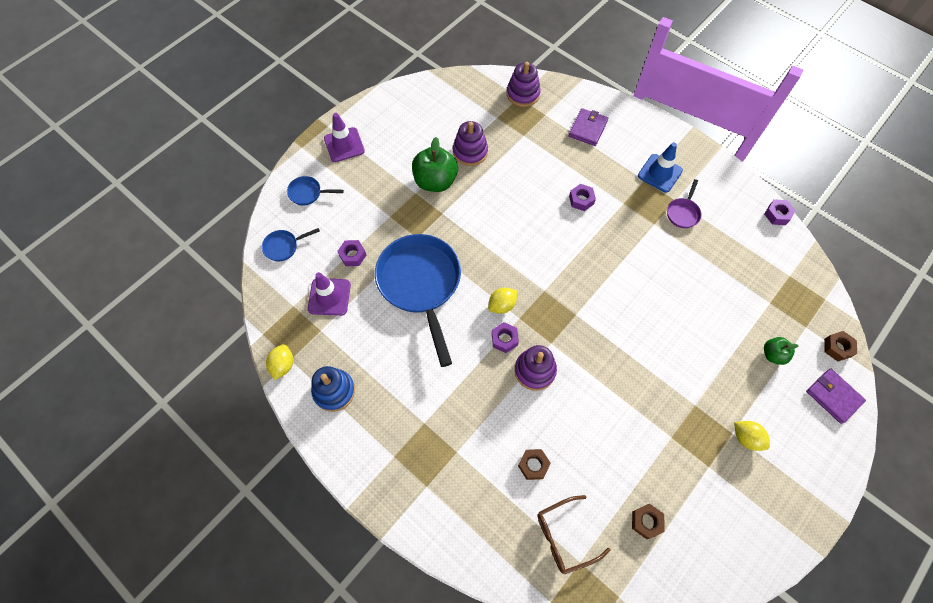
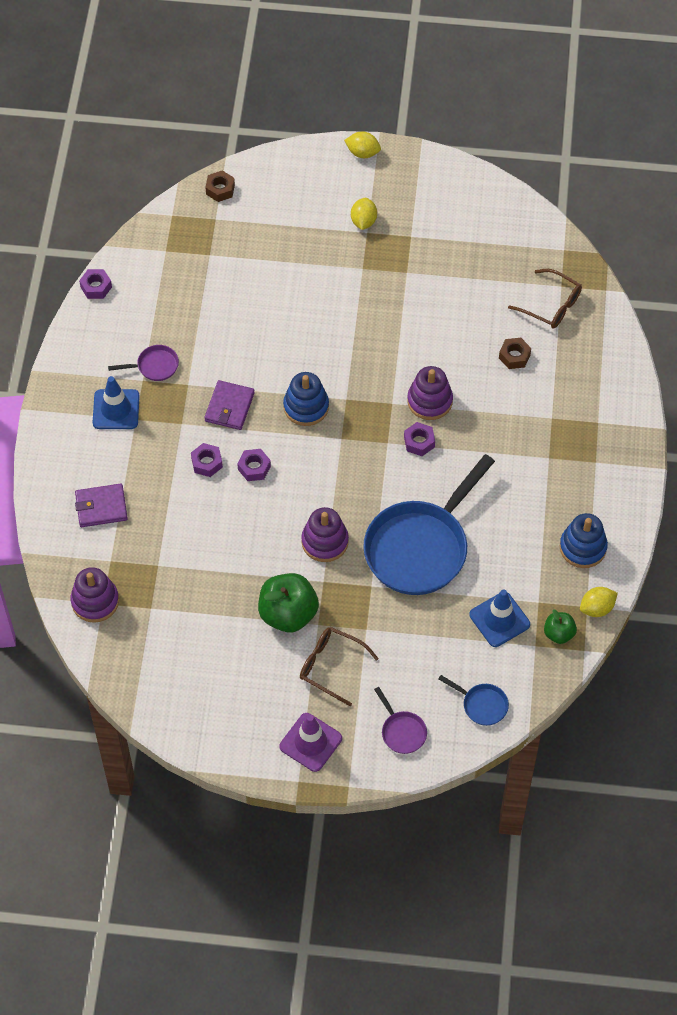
camera: 125 degrees left, 5 degrees down
blue pan [287,176,344,205] -> purple pan [374,687,427,754]
purple traffic cone [308,272,351,316] -> blue traffic cone [470,589,530,647]
purple nut [337,240,366,266] -> purple nut moved to [237,449,271,481]
purple stacking toy [453,121,488,166] -> purple stacking toy moved to [301,507,349,562]
yellow lemon [488,288,517,314] -> yellow lemon moved to [344,131,381,158]
brown nut [632,504,665,539] -> none
green apple [764,337,799,365] -> green apple moved to [544,609,577,644]
purple wallet [806,369,866,424] -> purple wallet moved to [204,380,255,430]
none -> blue stacking toy [283,372,329,426]
none -> brown glasses [300,627,379,706]

